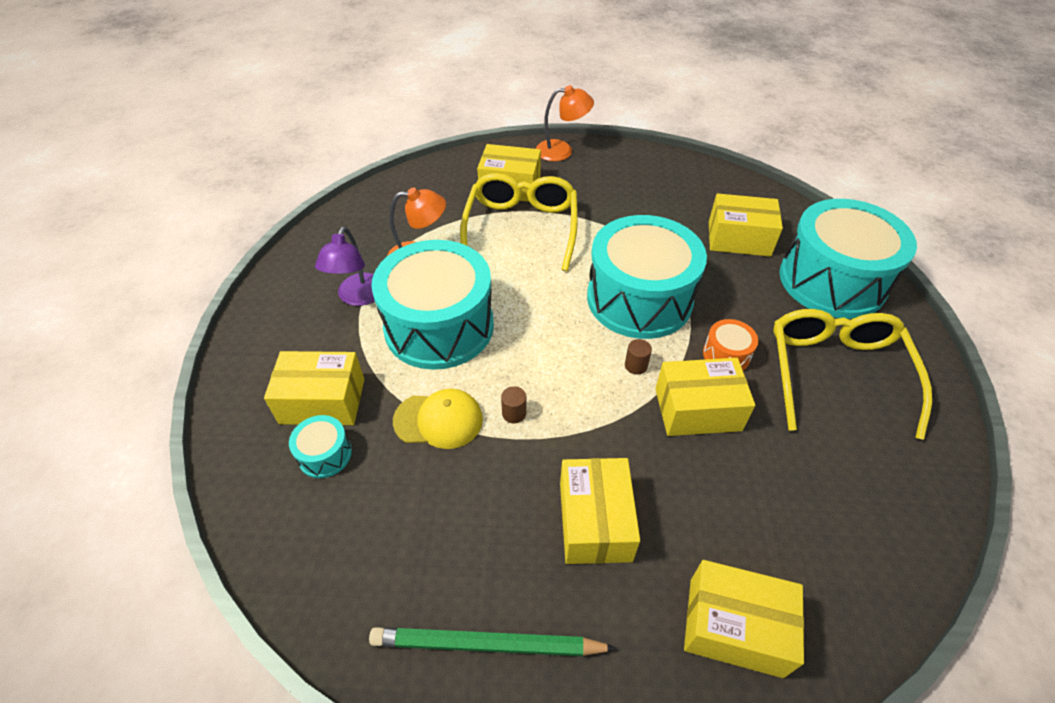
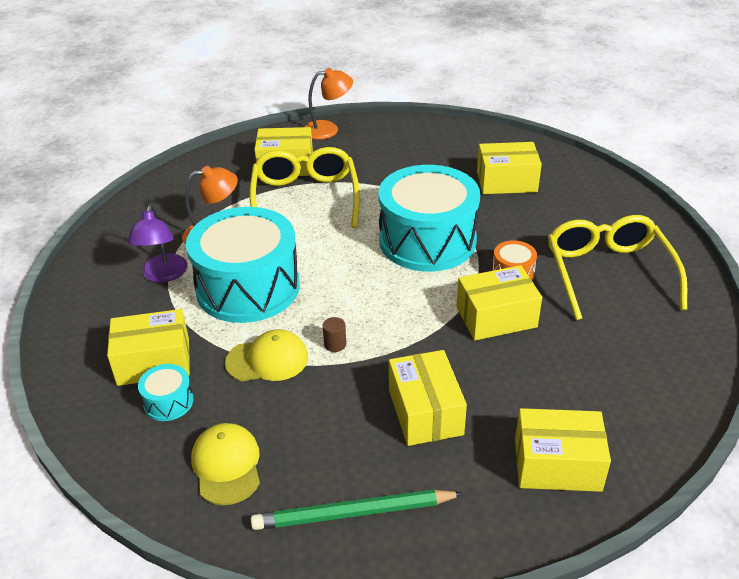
camera: 10 degrees left, 10 degrees down
brown cylinder [625,339,652,375] -> none
turquoise drum [779,199,917,319] -> none
none -> yellow cap [191,423,260,505]

